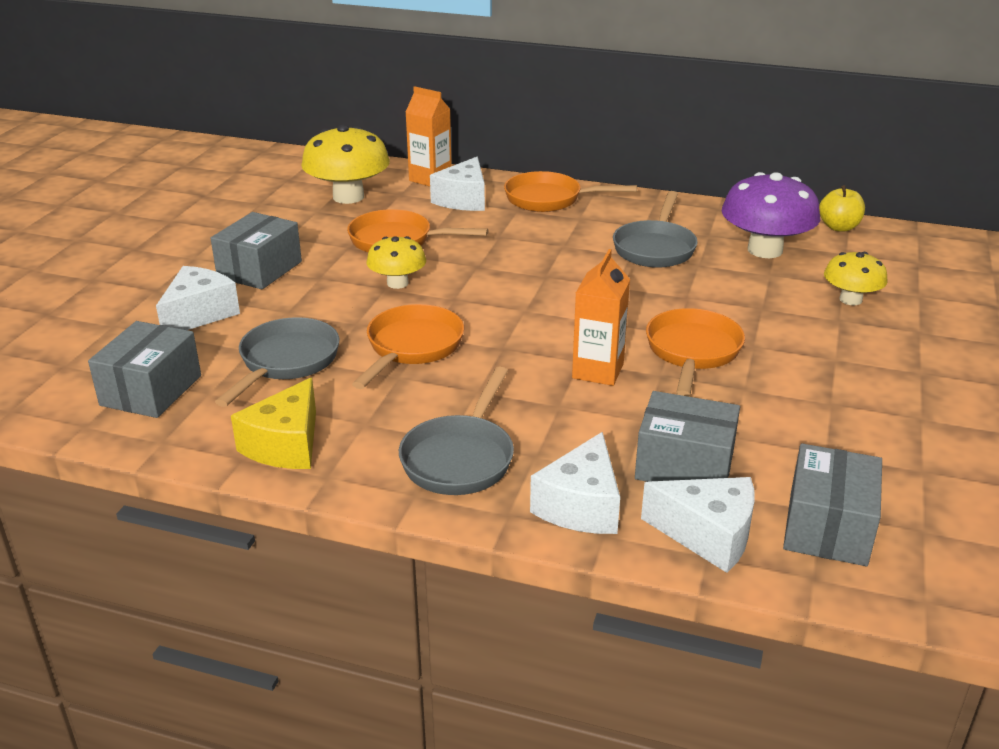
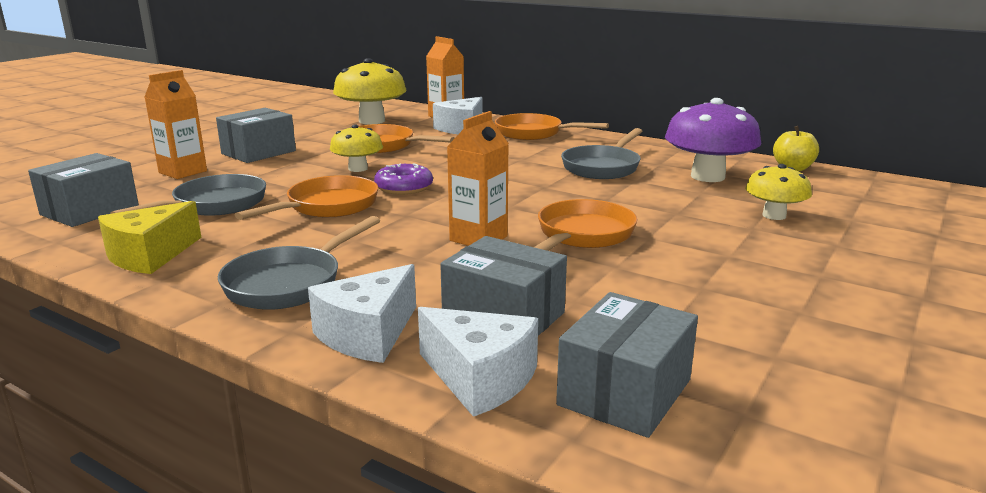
camera: 15 degrees right, 10 degrees down
white cheese [156,266,240,330] -> orange carton [144,70,207,179]
none -> purple donut [374,163,433,195]

